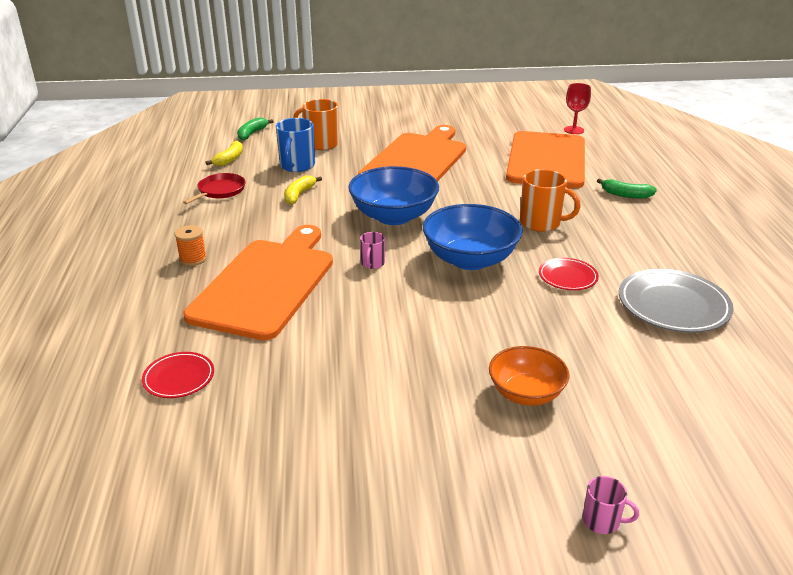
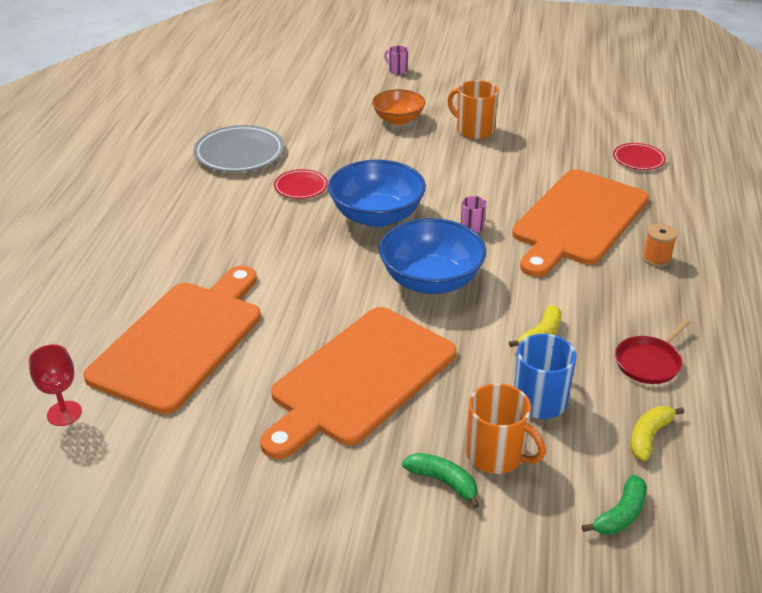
camera: 165 degrees left, 5 degrees up
orange mug [520,169,581,232] -> orange mug moved to [447,80,499,139]
green banana [597,178,657,198] -> green banana moved to [402,453,480,509]

